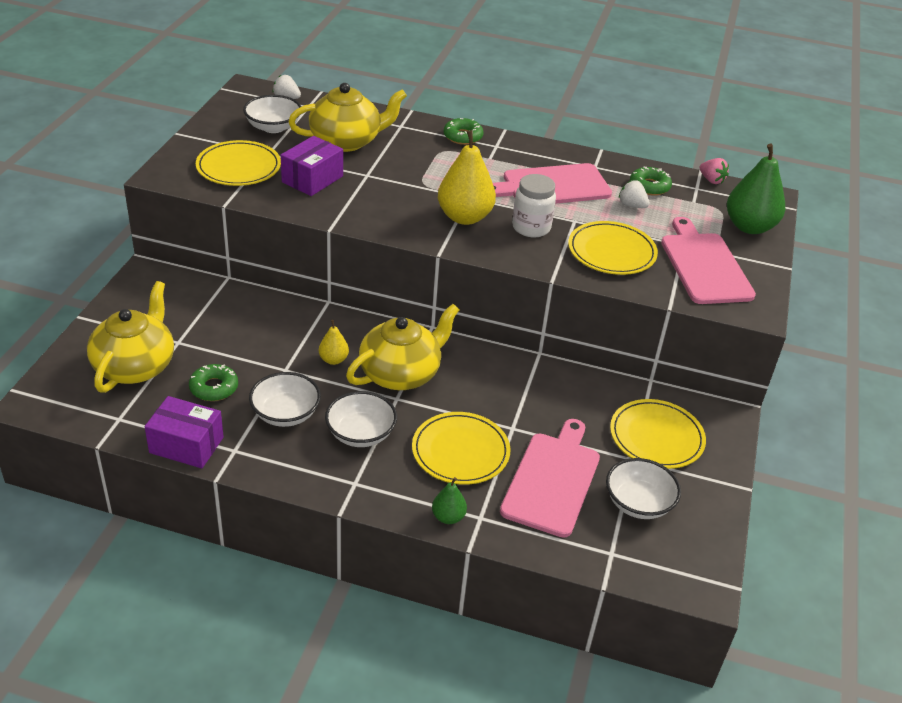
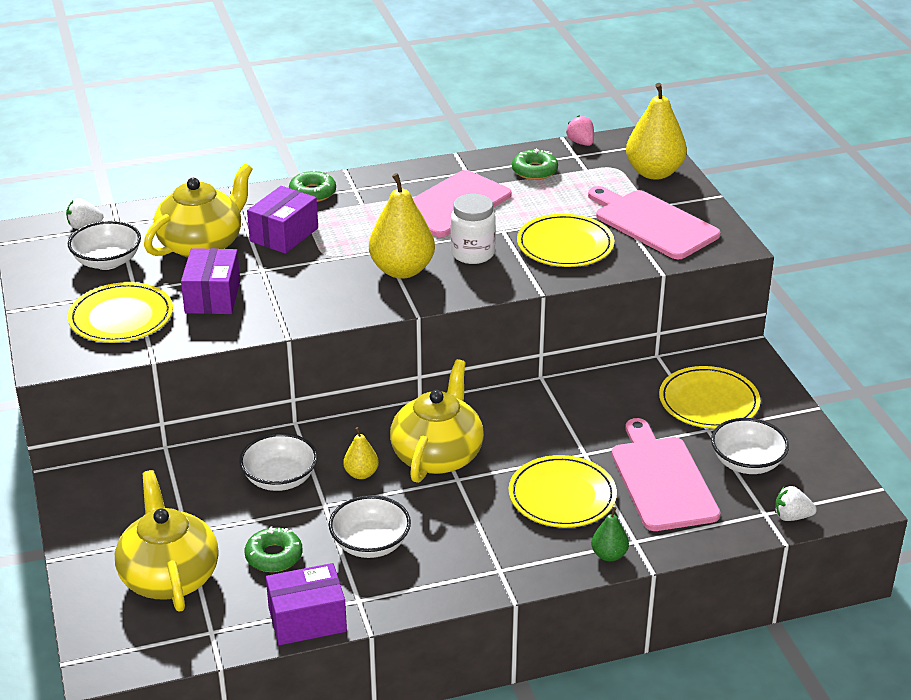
camera: 30 degrees left, 5 degrees down
white bowl [325,391,397,447] -> white bowl moved to [239,433,318,491]
white strawberry [619,180,650,208] -> white strawberry moved to [775,486,817,521]
pink strawberry [700,158,729,184] -> pink strawberry turned 135 degrees counterclockwise [566,116,594,146]
green pear [727,144,785,234] -> yellow pear [626,83,687,180]
none -> purple box [247,186,318,254]

